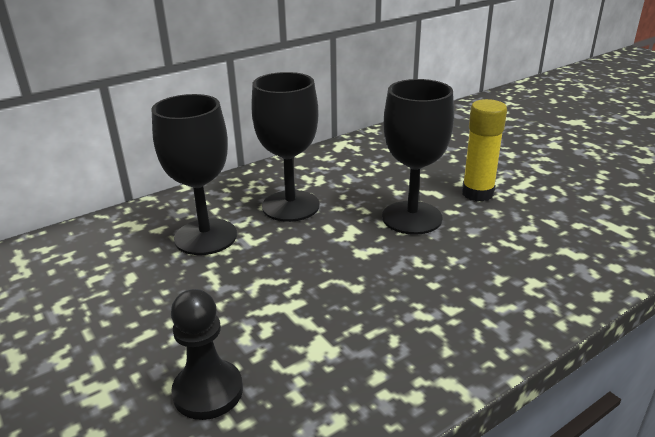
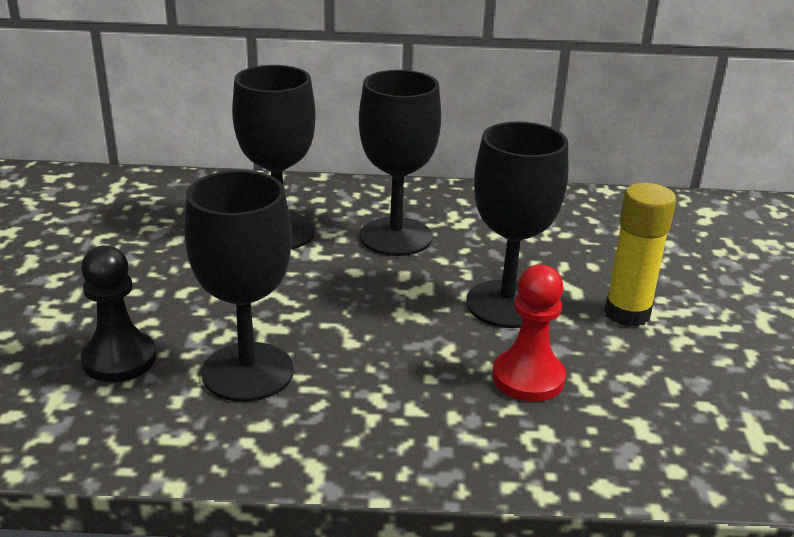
camera: 35 degrees right, 0 degrees up
none -> black goblet [185,170,294,402]
none -> red pawn [492,265,566,402]

